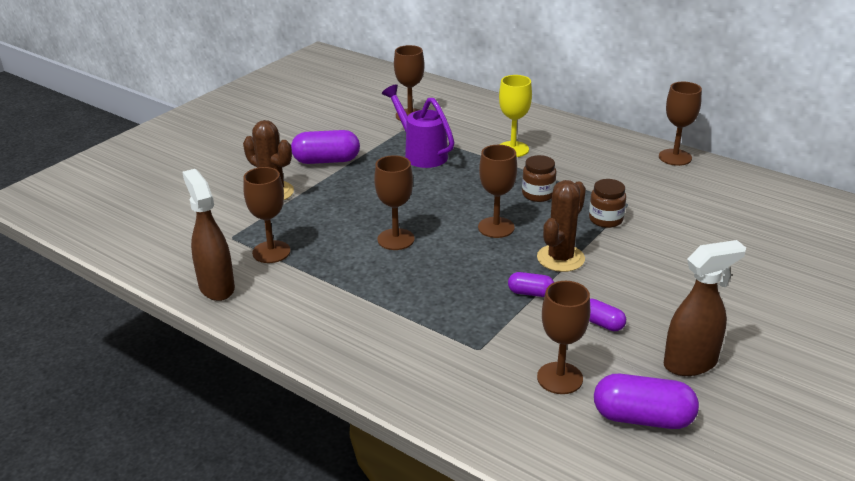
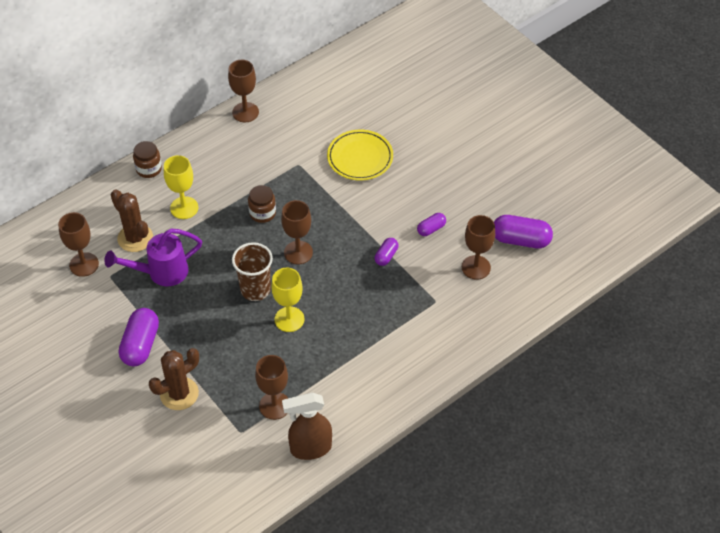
camera: 75 degrees left, 20 degrees up
brown goblet [374,155,415,250] -> yellow goblet [271,268,304,332]
brown cactus [537,180,586,272] -> brown cactus moved to [111,189,153,252]
brown jar [589,179,626,228] -> brown jar moved to [133,141,162,178]
purple capsule [594,374,699,429] -> purple capsule turned 75 degrees clockwise [494,215,553,248]
brown spray bottle [664,240,746,376] -> none
none -> brown cup [232,242,273,301]
none -> yellow plate [327,130,393,180]

